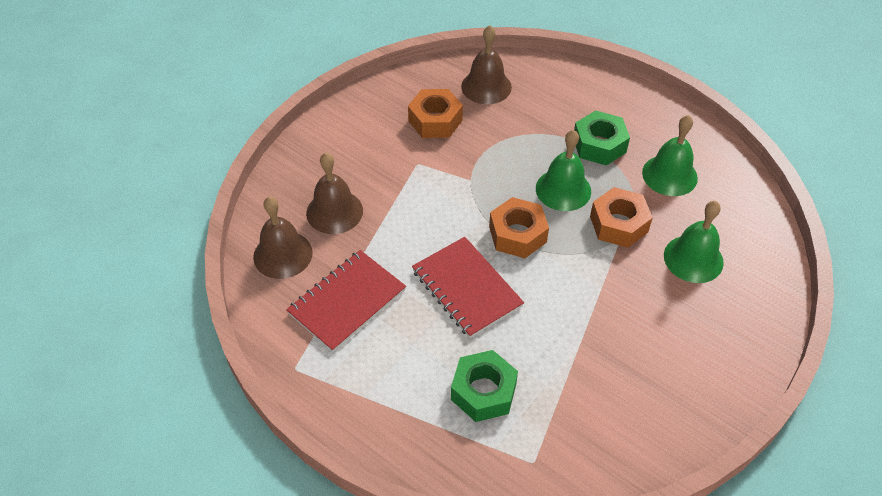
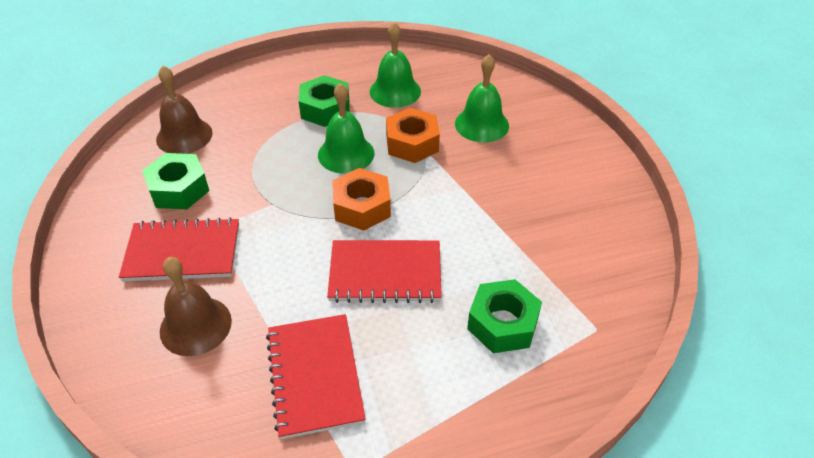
camera: 55 degrees left, 5 degrees down
brown bell [253,197,313,279] -> none
orange nut [408,89,463,138] -> green nut [142,153,209,209]
none -> red notebook [119,217,239,282]

